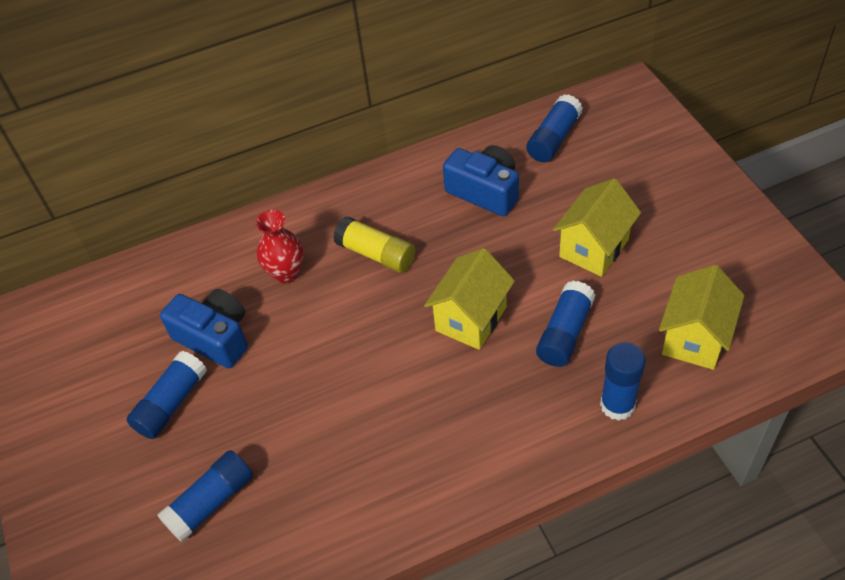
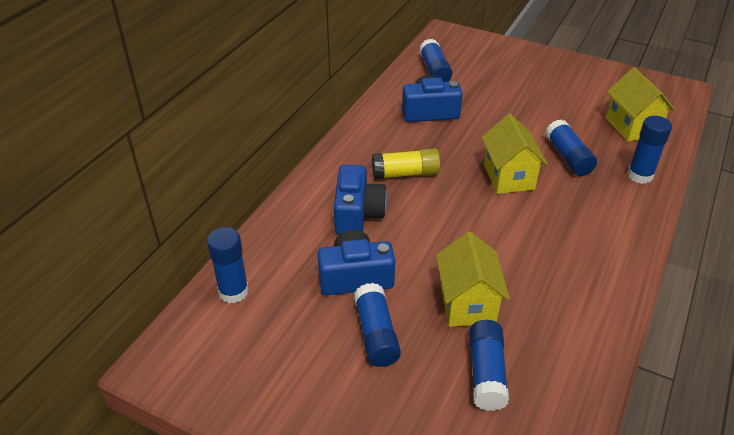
camera: 45 degrees left, 10 degrees down
red vase [255,210,304,283] -> blue camera [334,165,387,234]
yellow house [553,178,641,277] -> yellow house moved to [436,231,510,327]
none -> blue glue stick [207,227,249,303]

